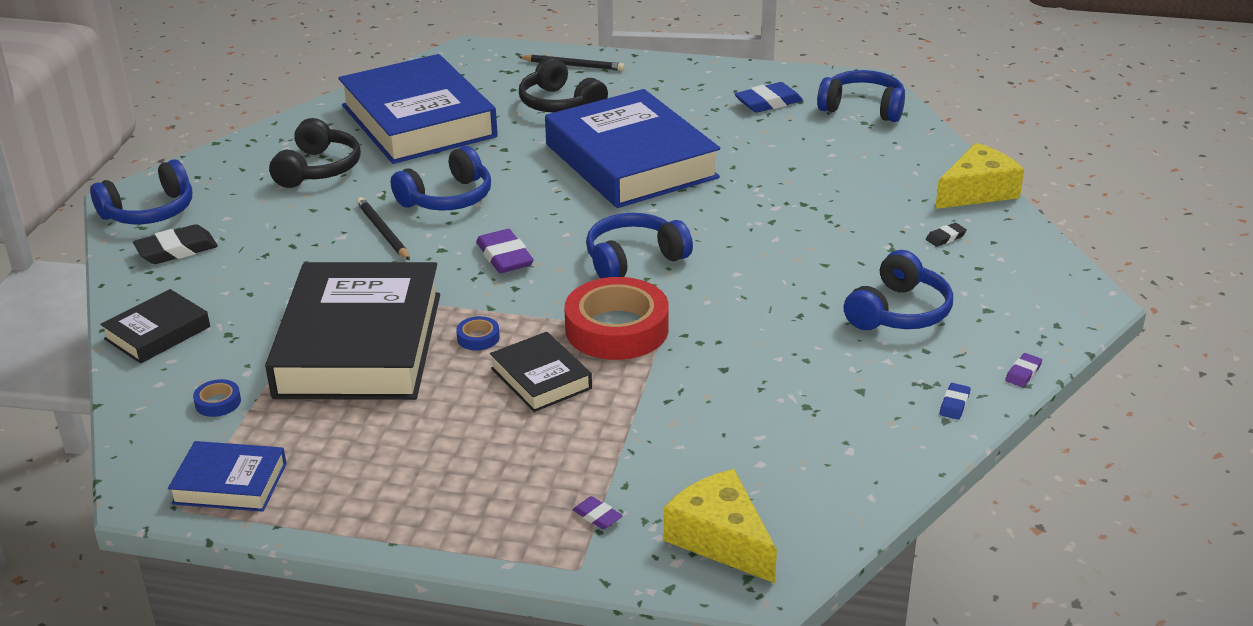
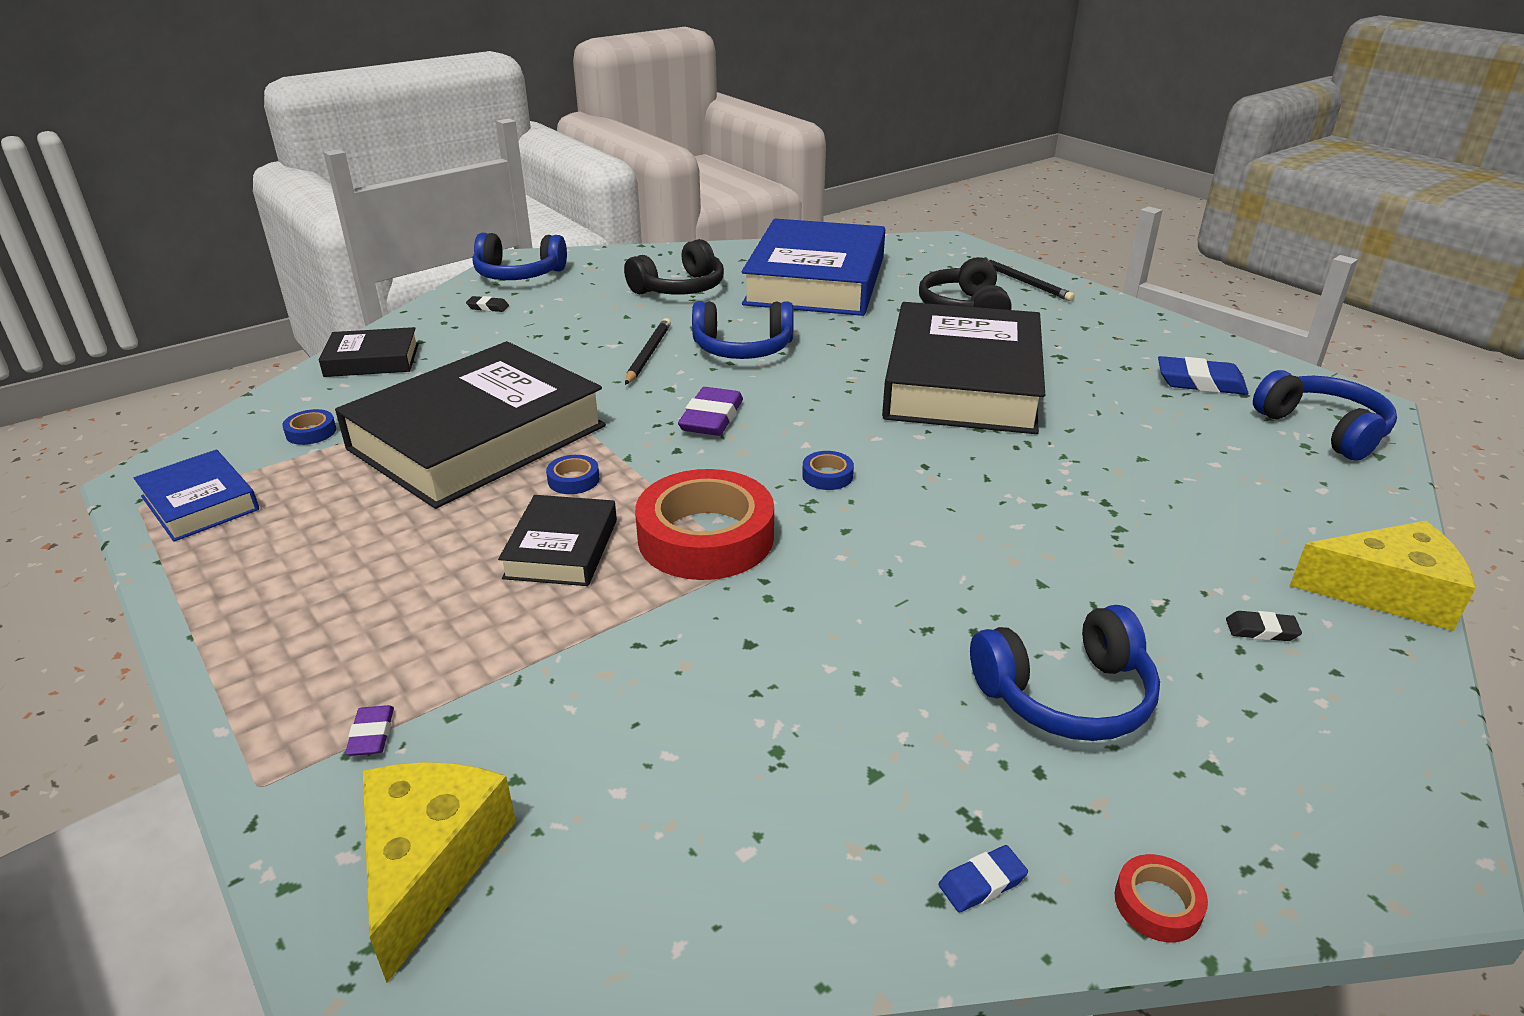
camera: 40 degrees right, 0 degrees up
black eraser [133,224,218,264] -> black eraser [466,296,509,312], size x0.52
blue book [545,89,720,208] -> black book [882,302,1045,434]
blue headphones [586,213,693,279] -> blue tape [802,451,854,490]
purple eraser [1005,353,1042,387] -> red tape [1115,854,1208,942]

